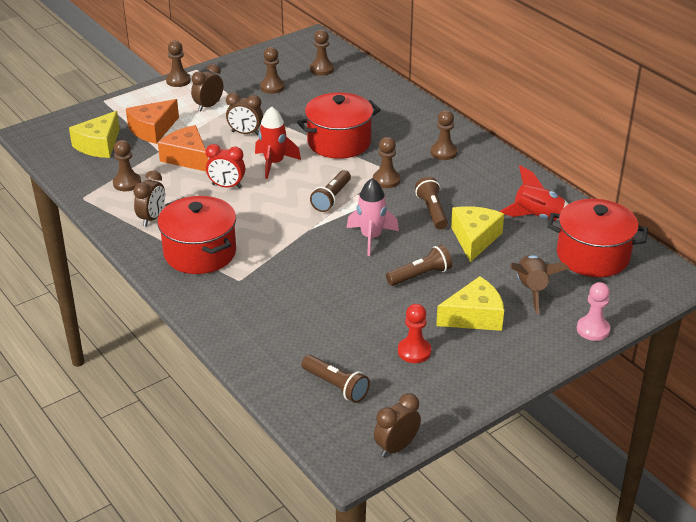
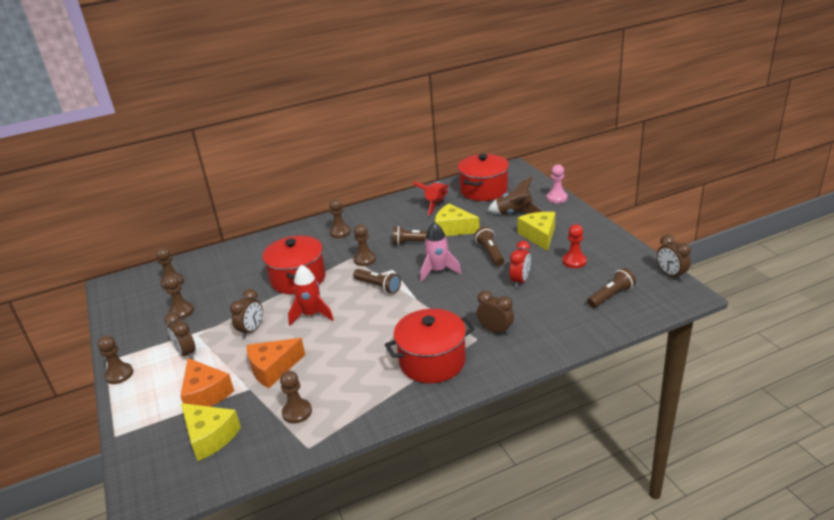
camera: 75 degrees left, 5 degrees down
brown clock [133,170,165,226] -> brown clock moved to [477,291,514,335]
red clock [205,144,245,188] -> red clock moved to [510,241,531,288]

